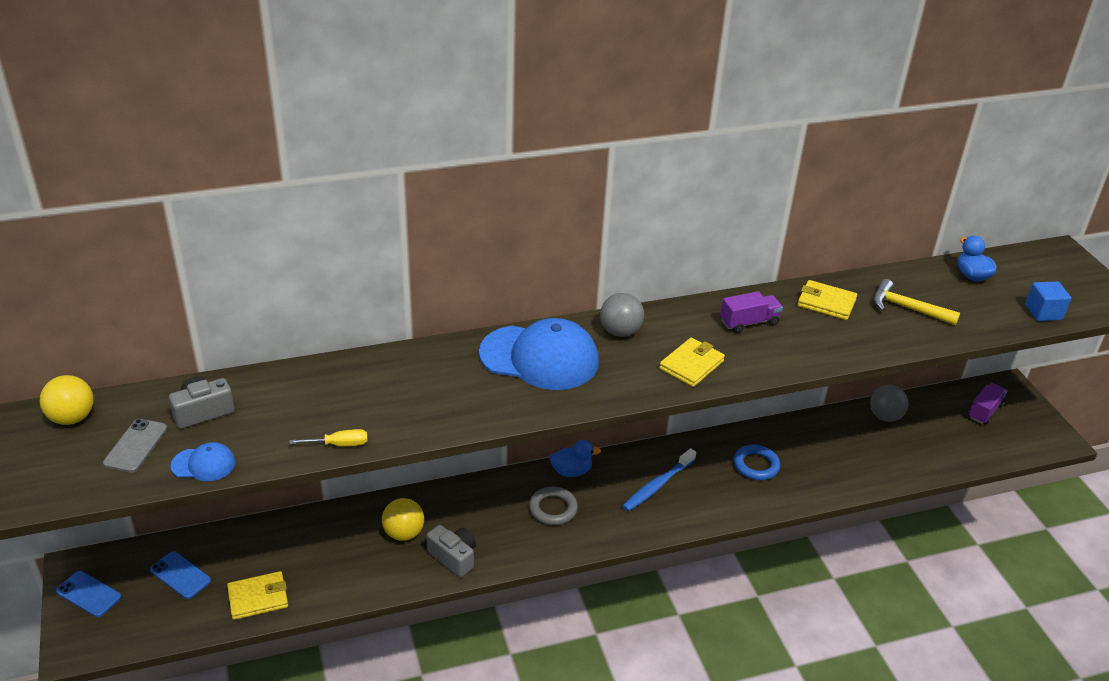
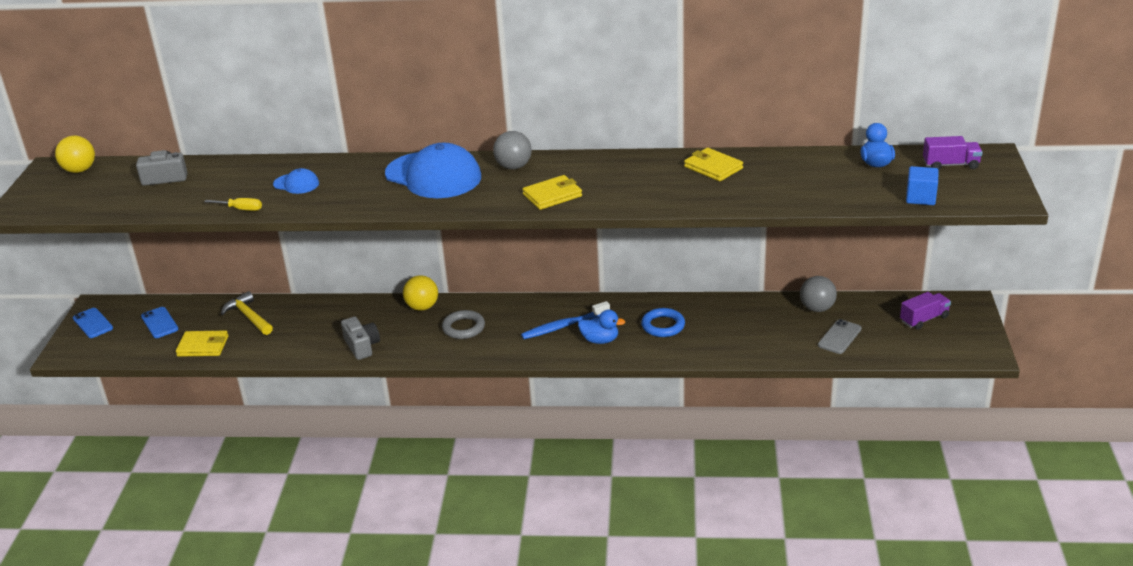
camera: 25 degrees right, 5 degrees down
grey phone [103,419,167,473] -> grey phone moved to [818,319,862,354]
blue cap [171,442,236,481] -> blue cap moved to [273,168,319,194]
yellow ball [382,498,424,541] -> yellow ball moved to [403,275,438,311]
blue duck [549,440,601,477] -> blue duck moved to [578,310,625,344]
purple truck [720,291,783,333] -> purple truck moved to [923,136,983,170]
yellow hammer [873,279,960,326] -> yellow hammer moved to [221,291,273,335]

